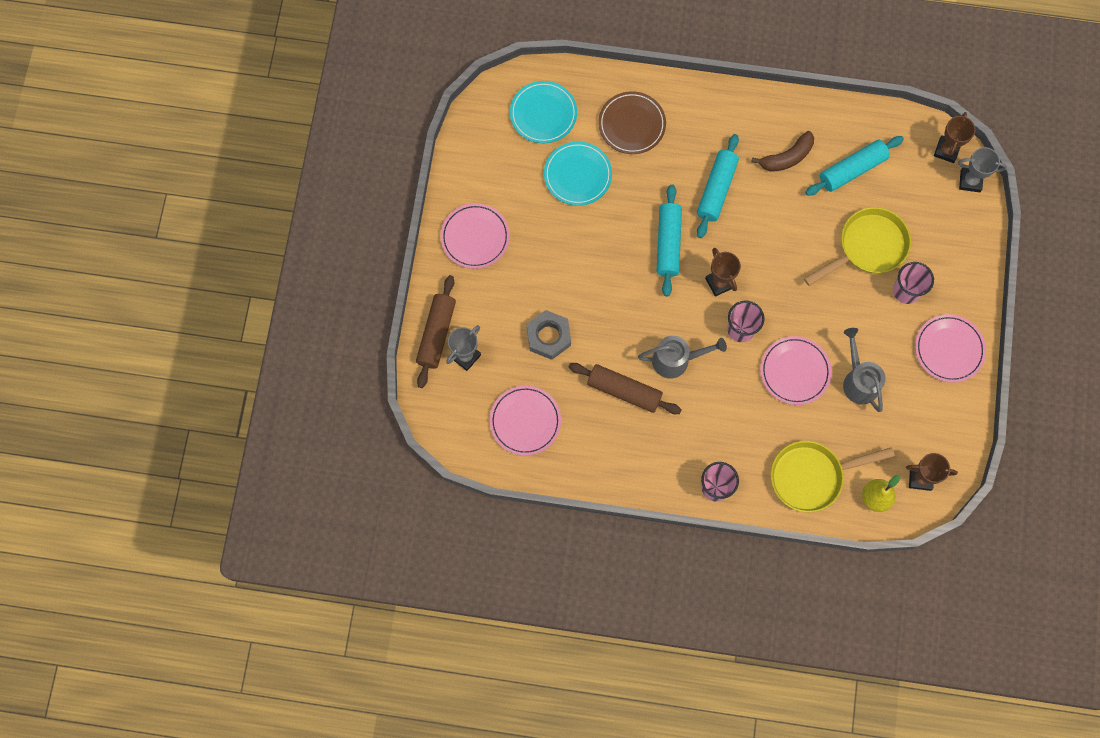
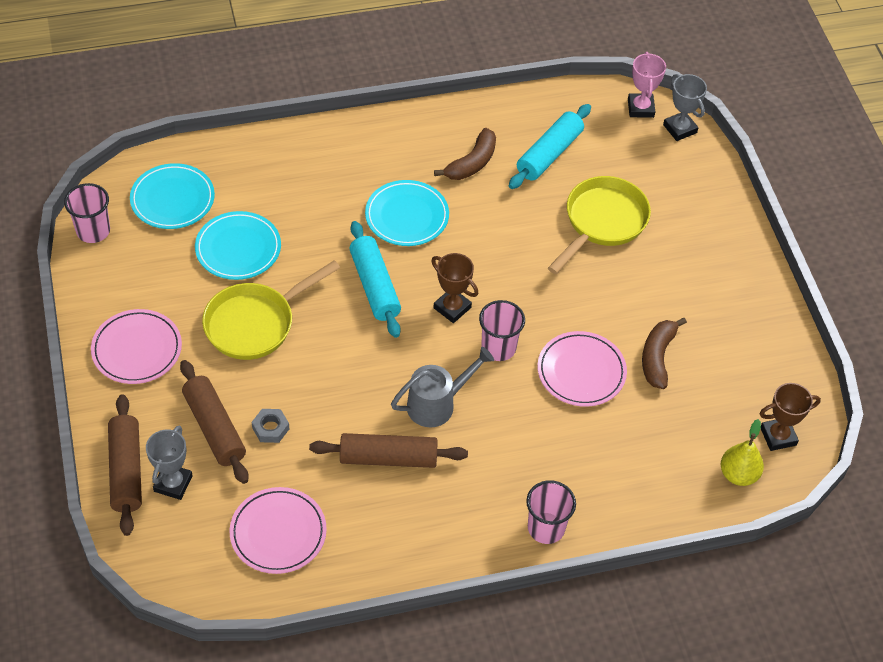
camera: 25 degrees left, 20 degrees down
grey nut [527,310,571,360] -> grey nut [252,409,289,443], size x0.59
brown plate [598,91,666,154] -> none
turquoise rolling pin [697,134,739,238] -> turquoise plate [365,180,449,246]
yellow pan [771,441,895,513] -> yellow pan moved to [202,260,340,360]
grey watering can [843,328,886,412] -> brown banana [642,318,687,389]
pink cup [893,262,934,304] -> pink cup moved to [64,183,110,243]
pink plate [915,314,986,383] -> none
brown trophy [934,112,975,163] -> pink trophy [628,52,666,118]
grey trophy [958,147,1007,192] -> grey trophy turned 75 degrees clockwise [663,74,707,141]
none -> brown rolling pin [180,360,248,484]

